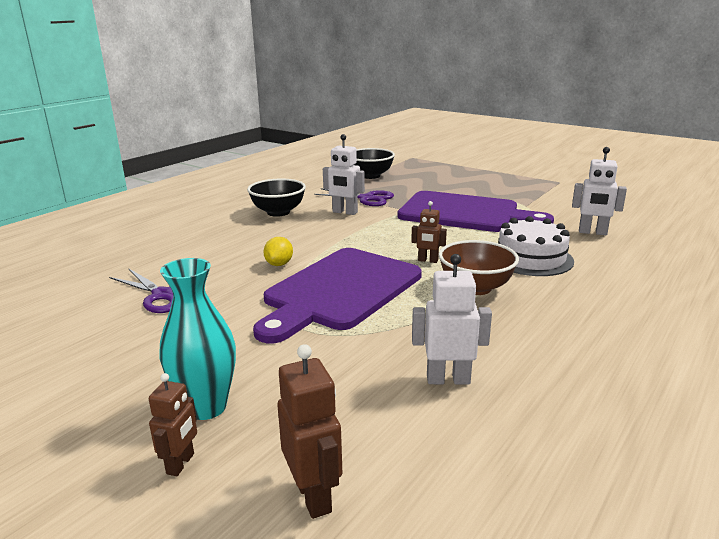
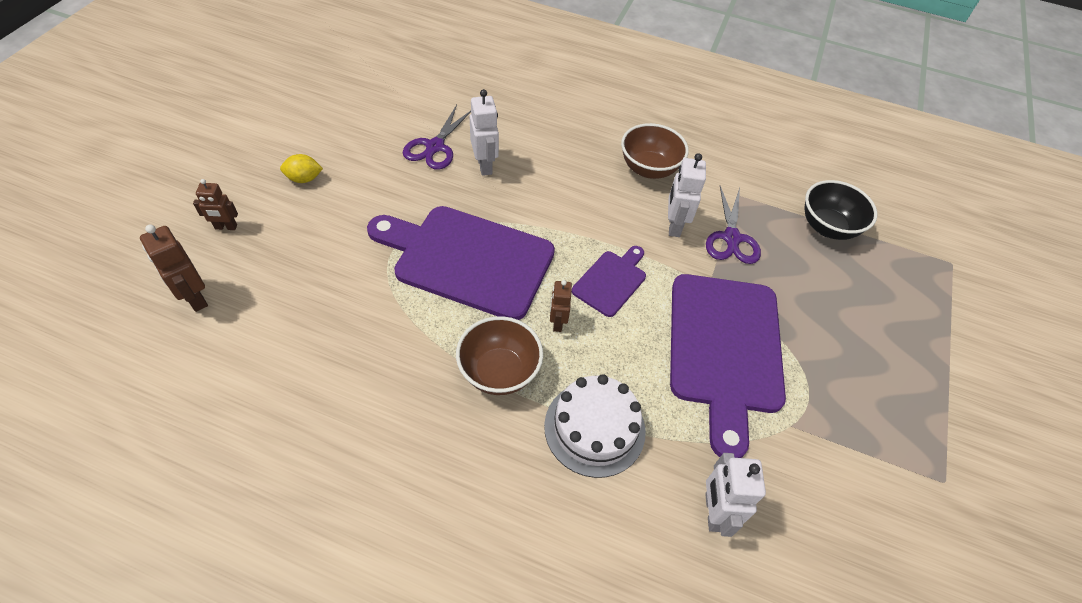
camera: 70 degrees right, 30 degrees up
turquoise vase [160,258,236,420] -> none
black bowl [247,179,306,217] -> brown bowl [621,123,689,179]
yellow lemon [264,237,293,266] -> yellow lemon moved to [280,154,323,183]
brown robot [277,344,342,519] -> brown robot turned 90 degrees clockwise [140,224,208,312]
white robot [412,254,492,385] -> white robot moved to [470,89,499,176]
none -> purple cutting board [572,246,646,317]

